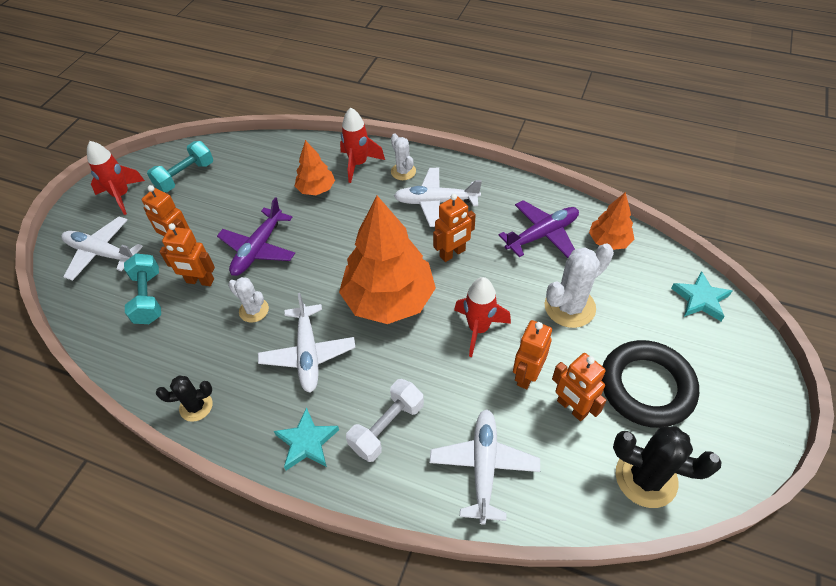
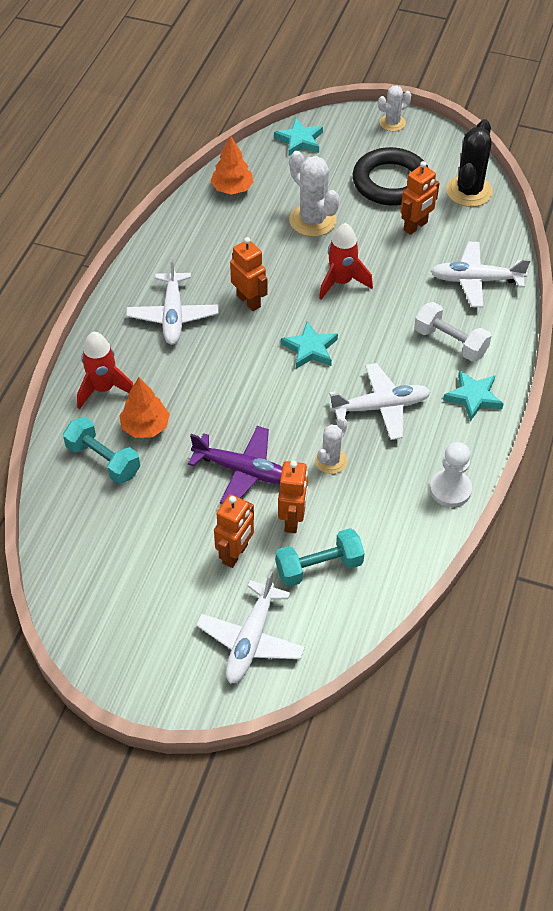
camera: 95 degrees left, 0 degrees up
red rocket [87,141,145,215] -> none
turquoise dumbbell [147,141,213,192] -> turquoise dumbbell moved to [63,417,140,484]
black cactus [156,376,213,422] -> white pawn [430,442,472,507]
orange tree [339,196,436,324] -> turquoise star [281,321,338,369]
white cactus [391,133,416,180] -> white cactus moved to [378,85,411,131]
purple plane [499,200,579,258] -> none
orange robot [513,320,552,389] -> none

